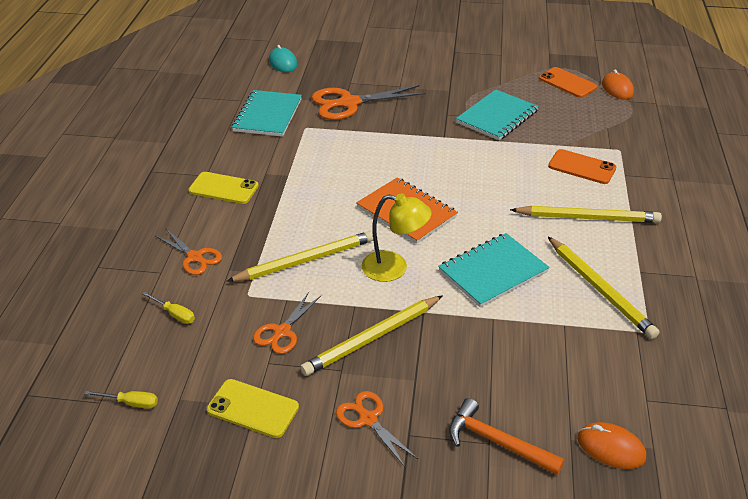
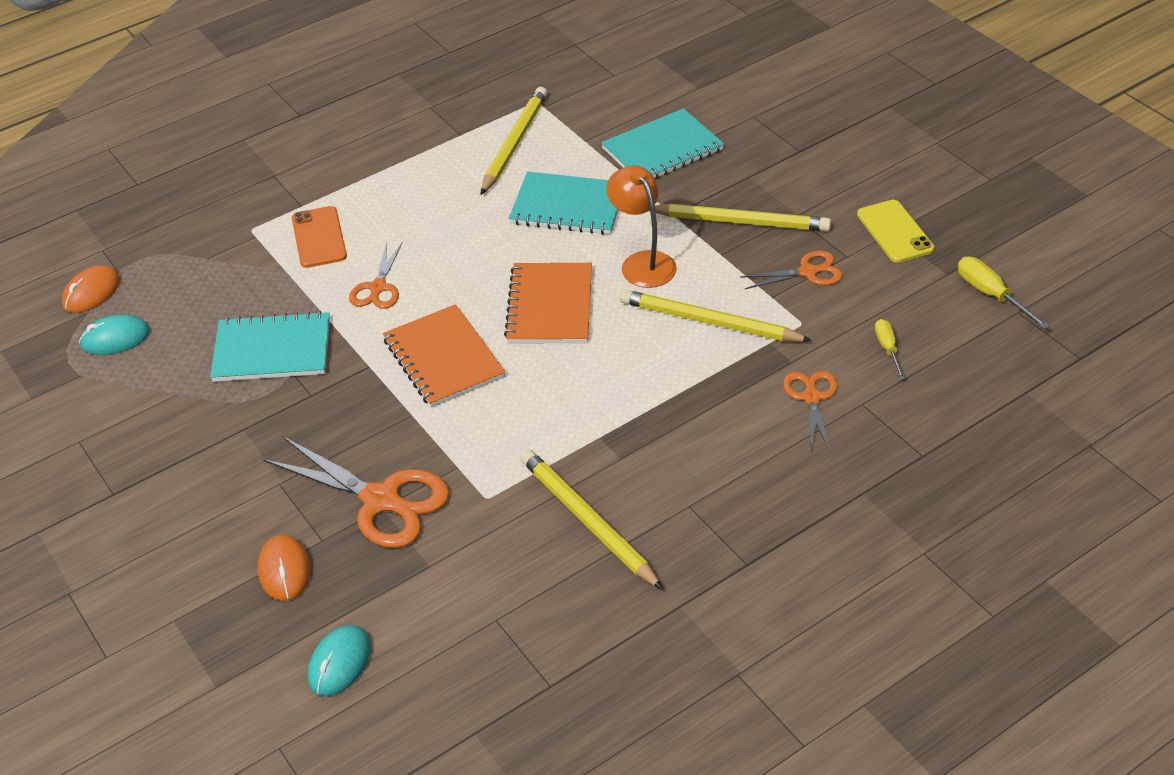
camera: 130 degrees left, 5 degrees up
yellow screwdriver [85,391,158,409] -> yellow screwdriver [958,257,1050,329], size x1.50
yellow phone [188,172,259,204] -> none
turquoise notebook [232,90,302,137] -> turquoise notebook moved to [601,108,724,179]
orange scissors [336,391,418,467] -> orange scissors moved to [349,242,403,309]
yellow lamp [362,193,432,282] -> orange lamp [606,165,677,288]
orange hammer [449,398,565,475] -> none
yellow pencil [510,206,662,223] -> yellow pencil moved to [520,449,663,590]
orange phone [539,67,597,98] -> turquoise mouse [79,314,150,355]
orange mouse [577,422,646,469] -> orange mouse moved to [258,535,311,601]
none -> orange notebook [383,304,505,408]

